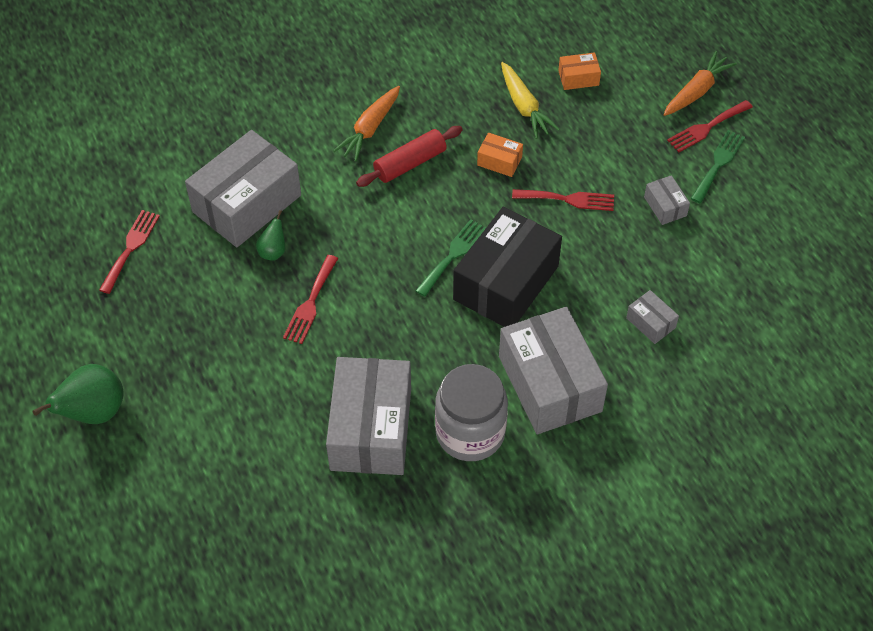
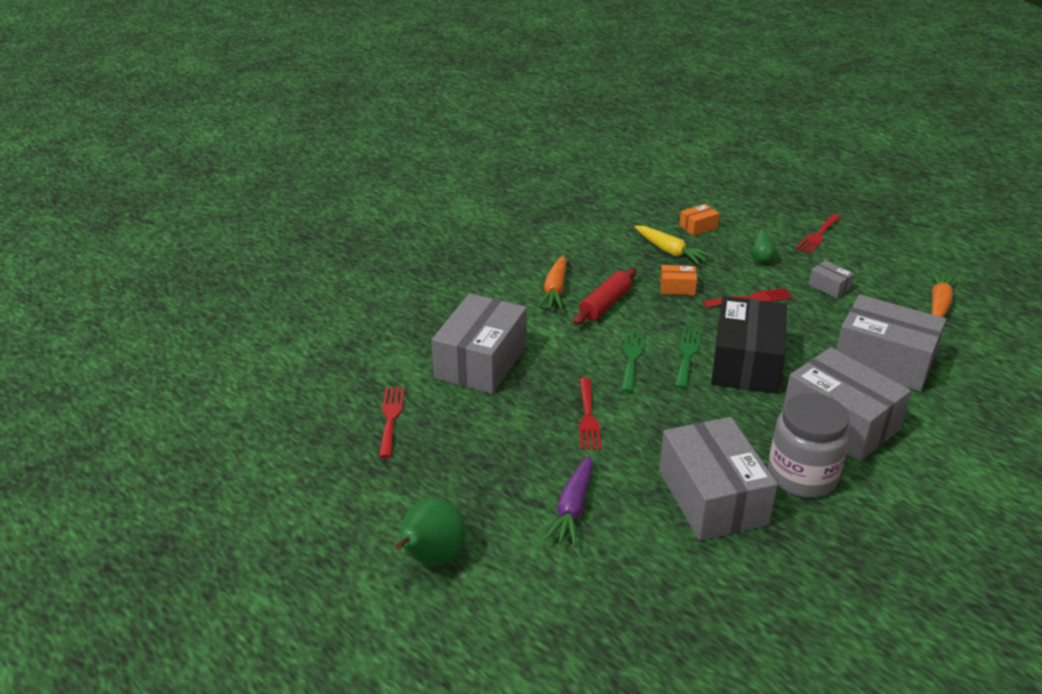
camera: 20 degrees left, 20 degrees down
green pear [256,210,285,261] -> green pear moved to [751,223,776,264]
grey box [626,290,679,344] -> grey box [836,295,946,391], size x2.32
orange carrot [664,51,737,116] -> orange carrot moved to [931,270,956,317]
green fork [690,130,745,203] -> green fork moved to [621,331,645,392]
none -> purple carrot [544,456,593,547]

